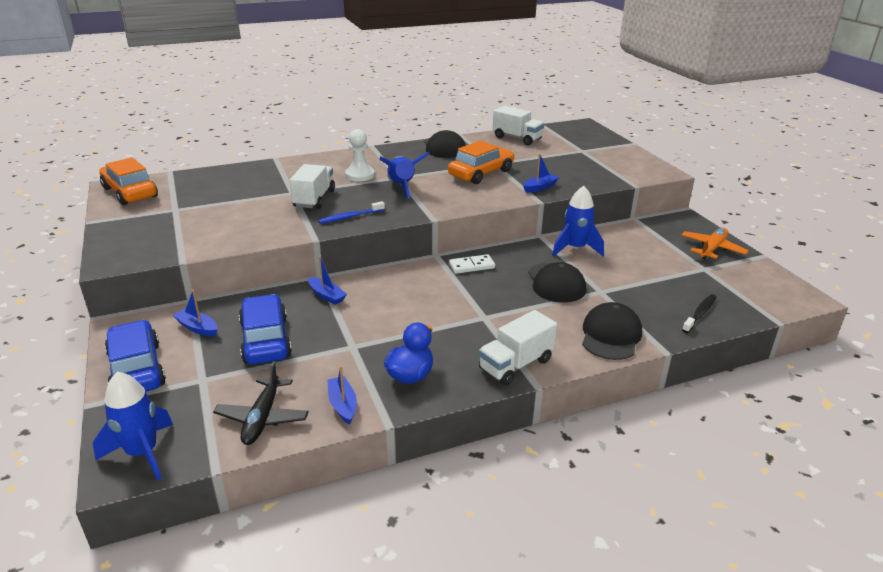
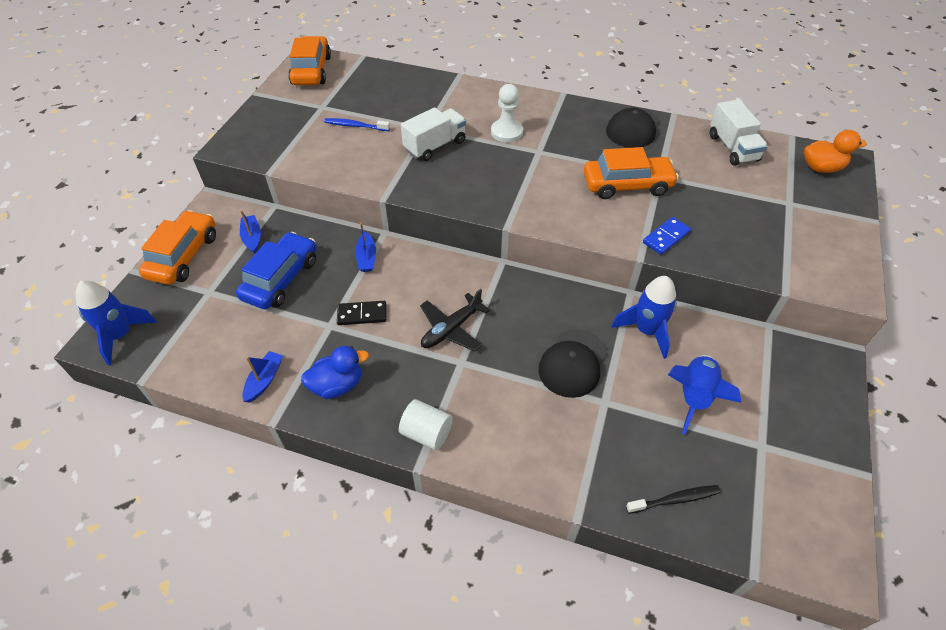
camera: 40 degrees right, 20 degrees up
blue car [105,320,166,392] -> orange car [139,210,216,285]
black plane [213,362,309,445] -> black plane moved to [420,289,490,351]
blue toothbrush [318,201,385,224] -> blue toothbrush moved to [324,118,390,131]
blue rocket [379,152,430,199] -> blue rocket moved to [668,355,741,435]
white domino [449,254,495,274] -> none
white truck [479,310,557,385] -> white cylinder [399,399,453,450]
blue boat [523,154,559,193] -> blue domino [643,217,691,255]
black cap [582,302,642,360] -> none
orange plane [681,228,749,260] -> none
none -> black domino [337,301,387,325]
none -> orange duck [804,130,867,173]

